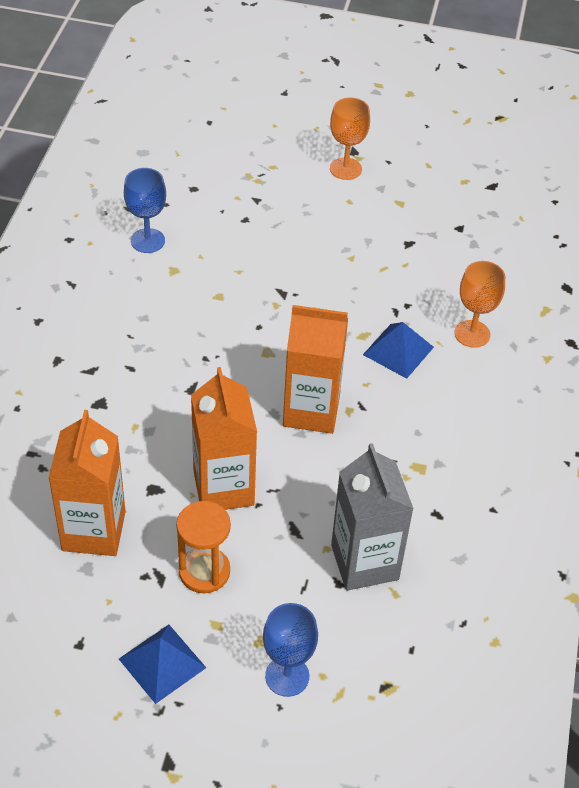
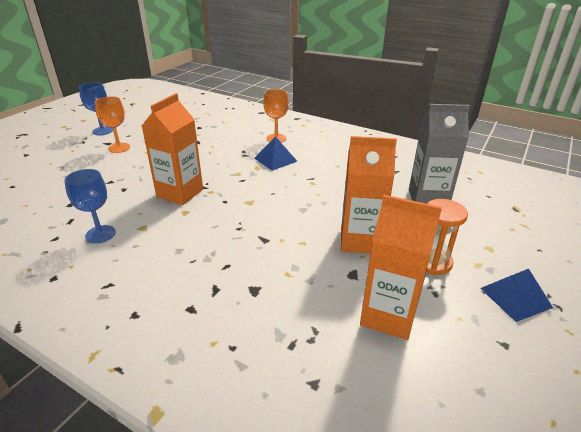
camera: 70 degrees left, 15 degrees down
blue goblet [263,603,318,697] -> blue goblet moved to [79,82,113,135]
orange carton [283,305,348,434] -> orange carton moved to [142,93,203,205]

